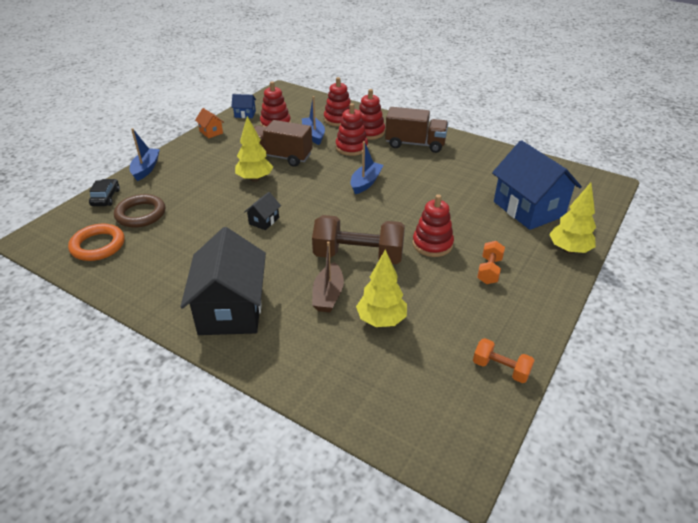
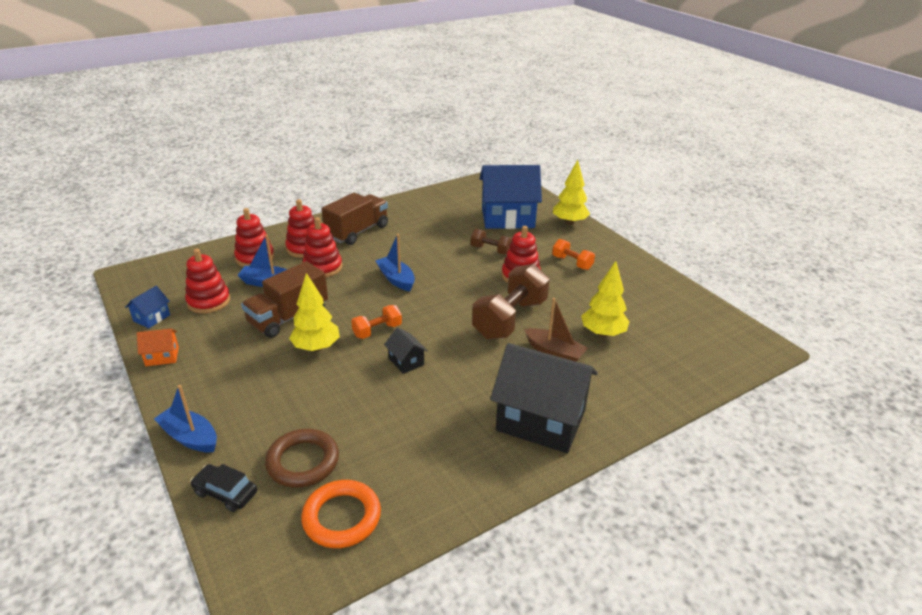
camera: 65 degrees left, 5 degrees down
orange dumbbell [473,338,535,383] -> orange dumbbell moved to [351,305,402,339]
none -> brown dumbbell [471,229,512,255]

